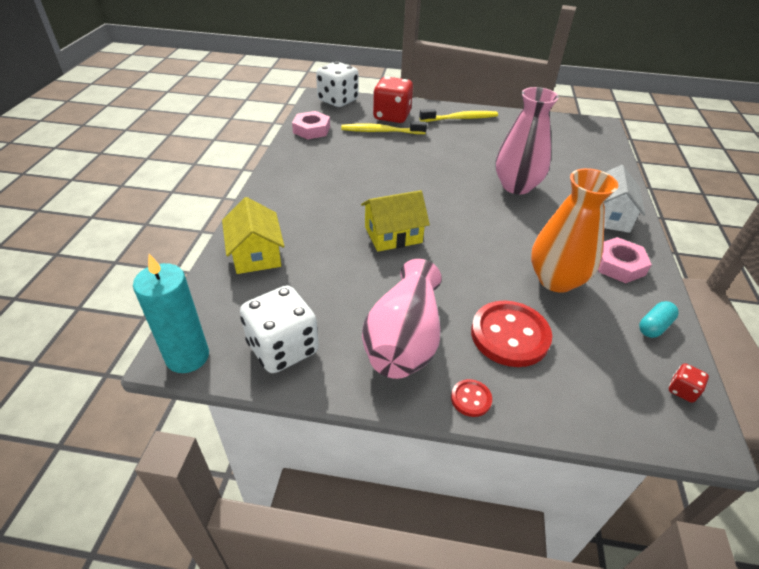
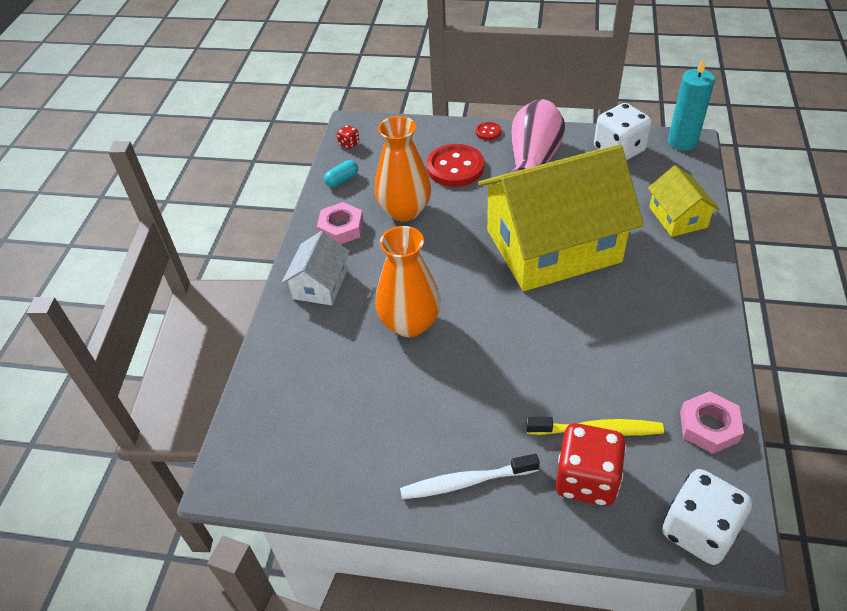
camera: 175 degrees left, 5 degrees up
yellow house [361,190,430,252] -> yellow house [478,145,644,291], size x2.24
yellow toothbrush [419,109,498,122] -> white toothbrush [400,454,540,499]
pink vase [495,87,559,194] -> orange vase [376,226,441,337]

